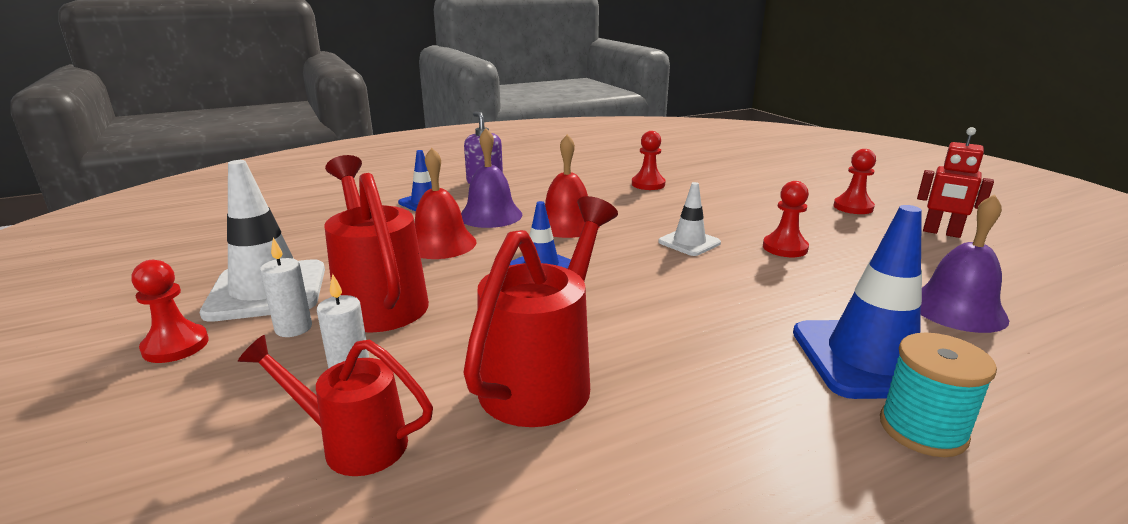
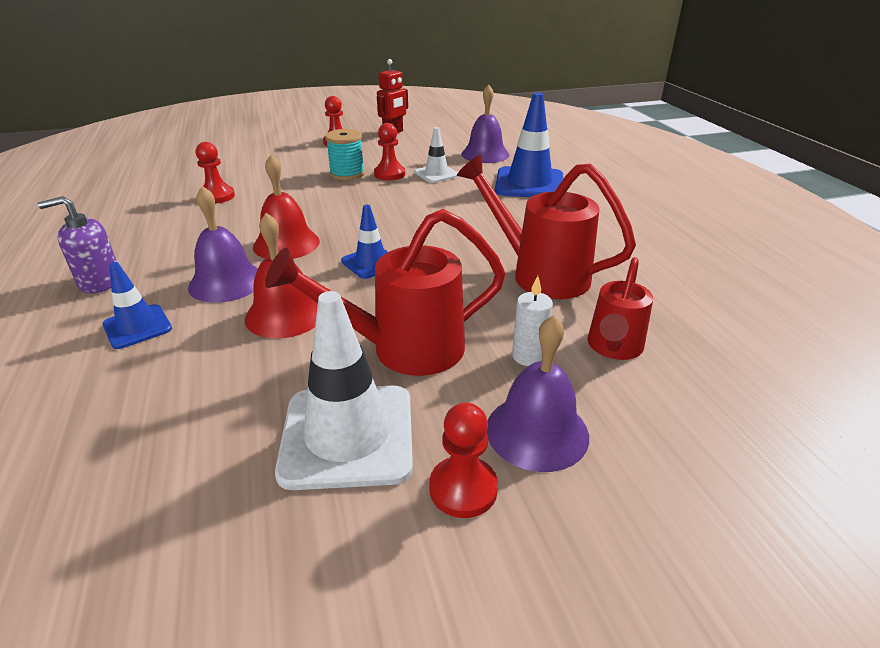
camera: 80 degrees left, 10 degrees up
white candle [260,237,312,337] -> none
white traffic cone [658,182,721,256] -> white traffic cone moved to [414,127,459,183]
turquoise spool [880,332,997,457] -> turquoise spool moved to [325,129,365,180]
none -> purple bell [487,315,589,472]

